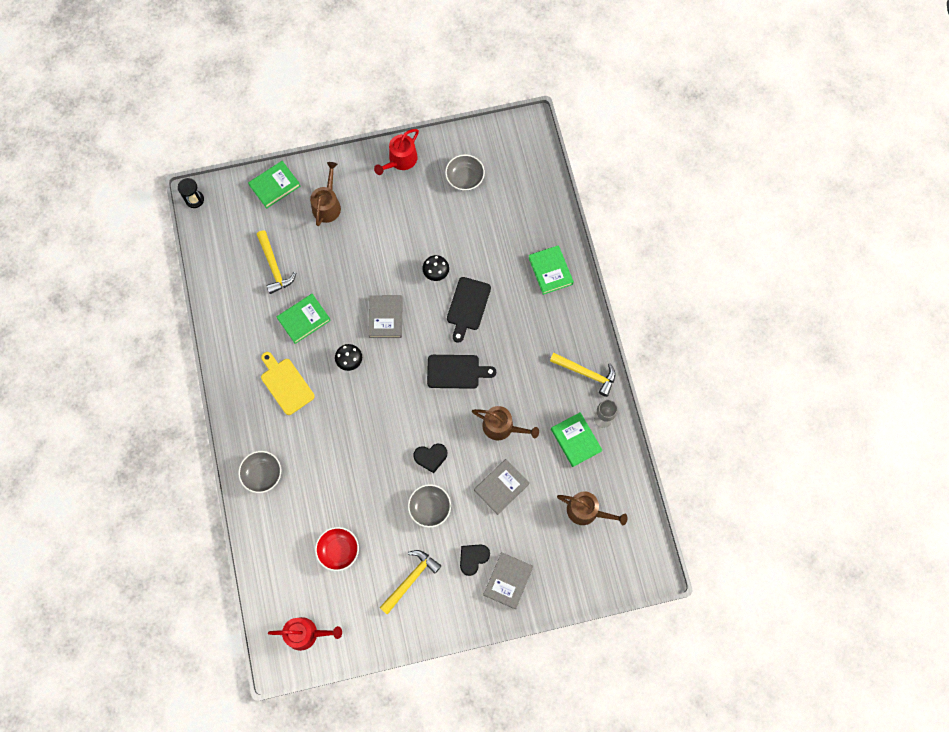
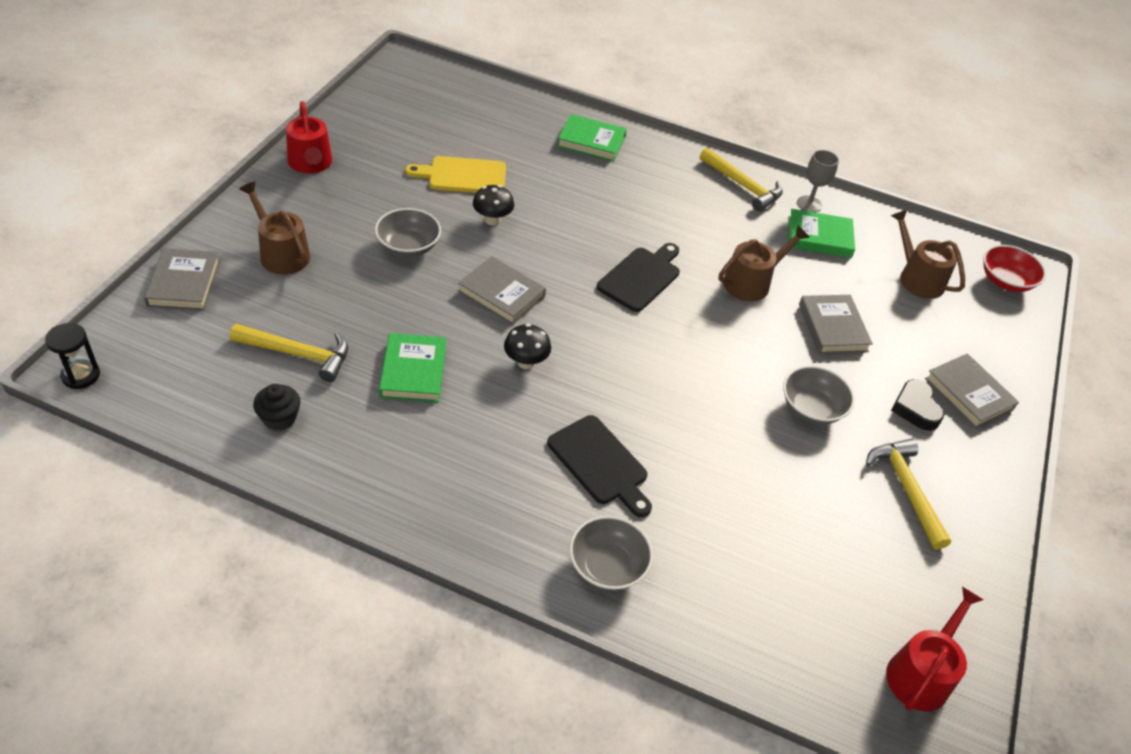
camera: 60 degrees left, 25 degrees down
green book [248,161,300,209] -> grey book [144,248,220,311]
yellow cutting board [261,352,315,415] -> yellow cutting board moved to [405,156,506,193]
red bowl [315,527,359,571] -> red bowl moved to [983,245,1046,292]
black heart [414,444,447,473] -> none
grey bowl [445,154,485,191] -> grey bowl moved to [375,208,441,257]
black cutting board [447,277,491,343] -> black cutting board moved to [547,415,652,517]
yellow hammer [550,353,615,397] -> yellow hammer turned 75 degrees clockwise [700,148,783,212]
brown watering can [557,491,628,525] -> brown watering can turned 90 degrees counterclockwise [890,210,965,299]
none -> black cupcake [253,384,301,430]

